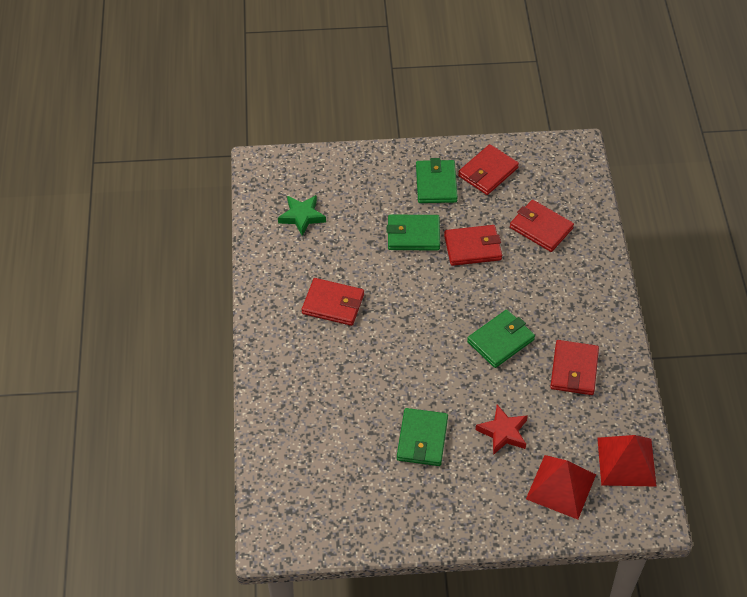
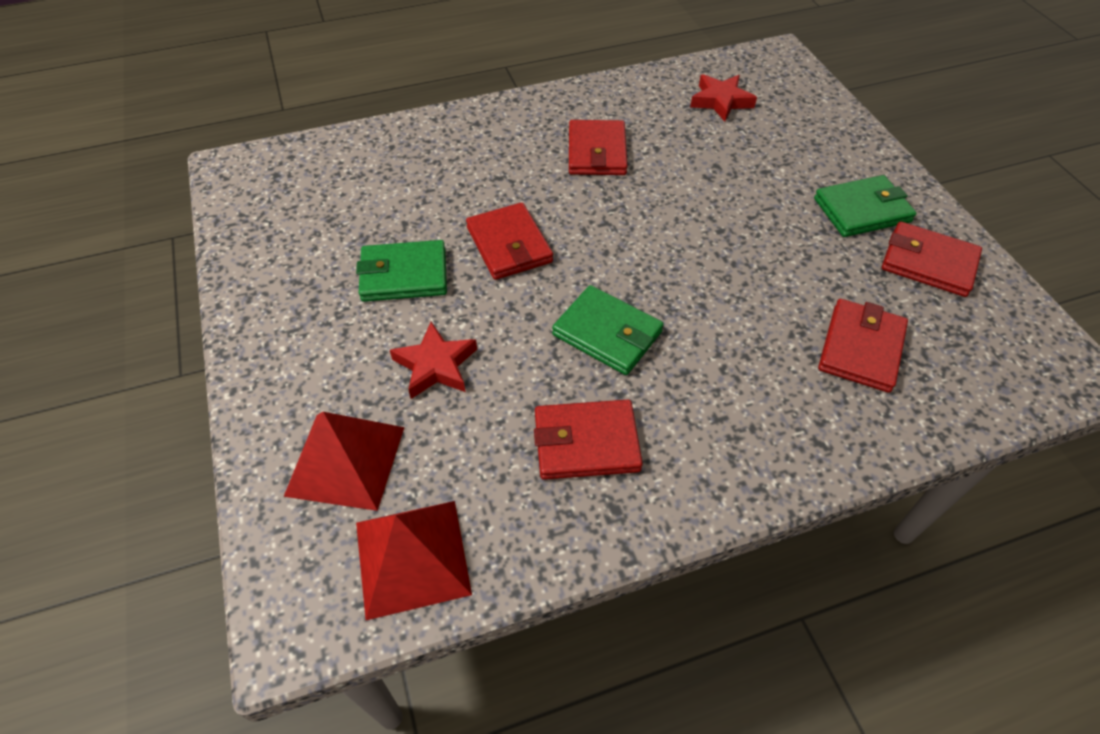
camera: 75 degrees right, 0 degrees up
green star [278,195,326,236] -> red star [690,74,757,122]
green wallet [387,214,440,251] -> none
red wallet [444,225,502,266] -> red wallet moved to [466,202,553,280]

